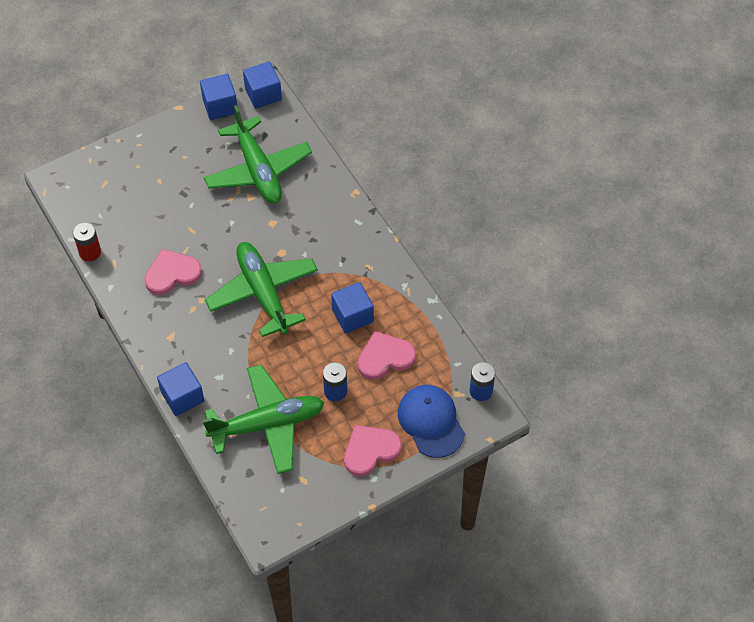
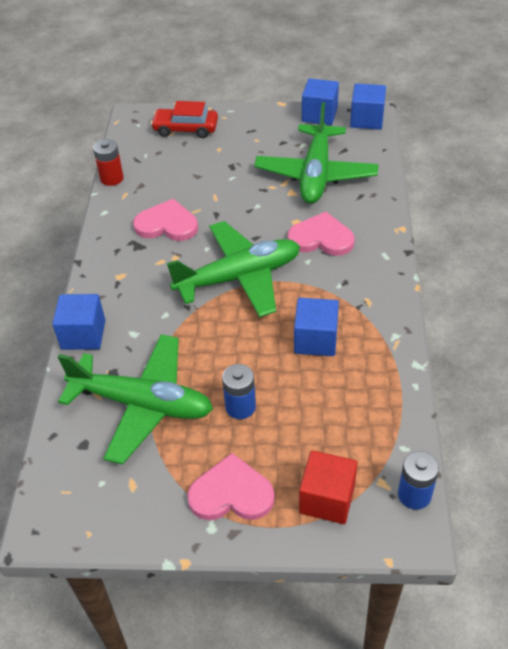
camera: 35 degrees right, 10 degrees down
green plane [205,242,318,337] -> green plane turned 60 degrees clockwise [167,221,300,317]
pink heart [358,331,416,380] -> pink heart moved to [288,212,355,256]
blue cap [398,385,465,458] -> red cube [299,450,358,524]
none -> red car [151,101,218,138]

